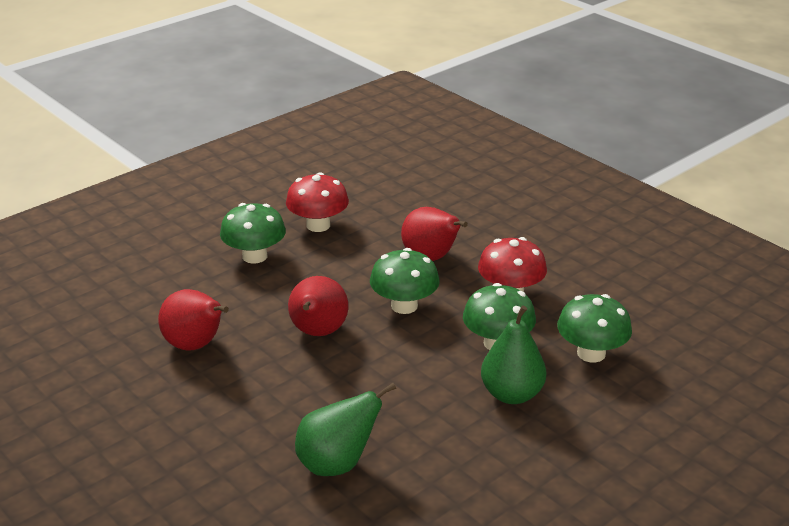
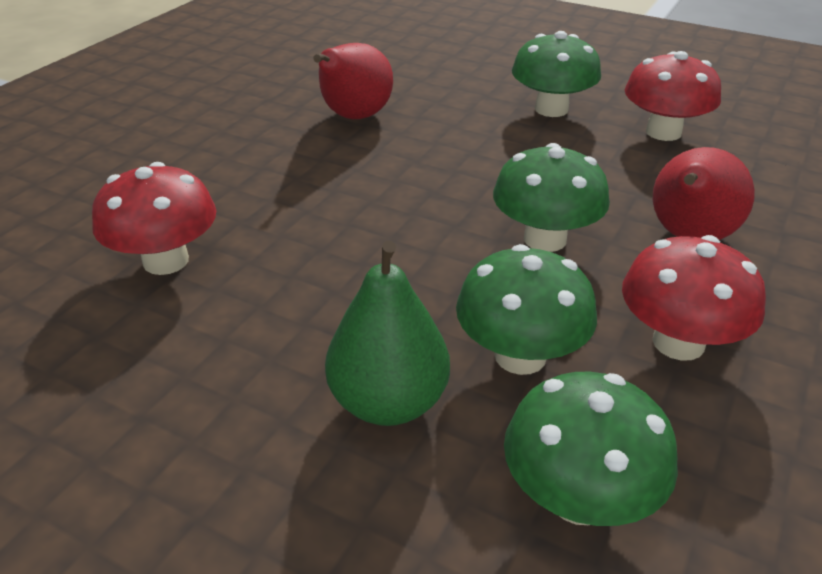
camera: 70 degrees right, 5 degrees up
red pear [288,276,349,336] -> none
green pear [295,383,396,476] -> red mushroom [92,162,216,275]

